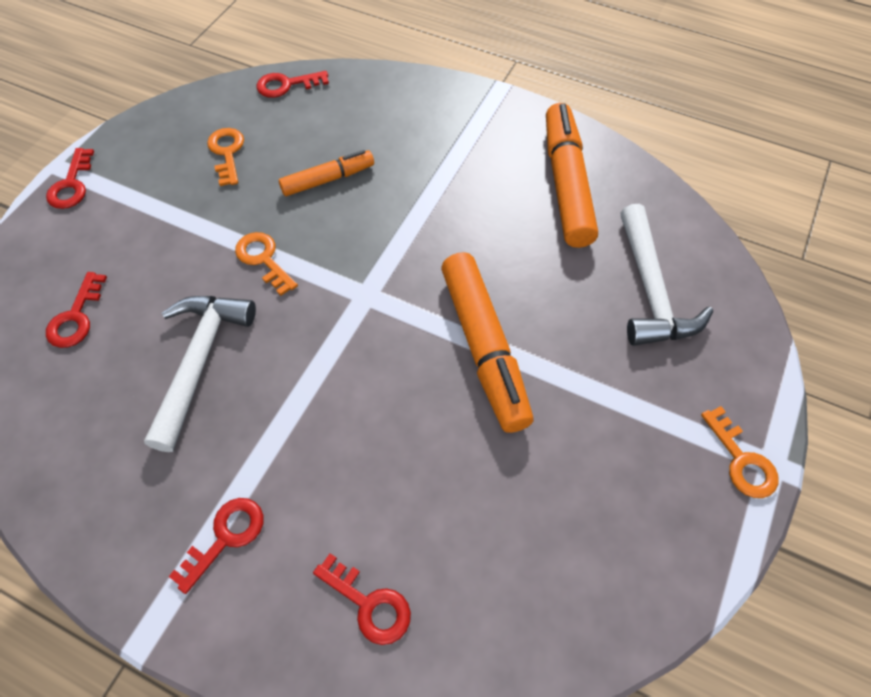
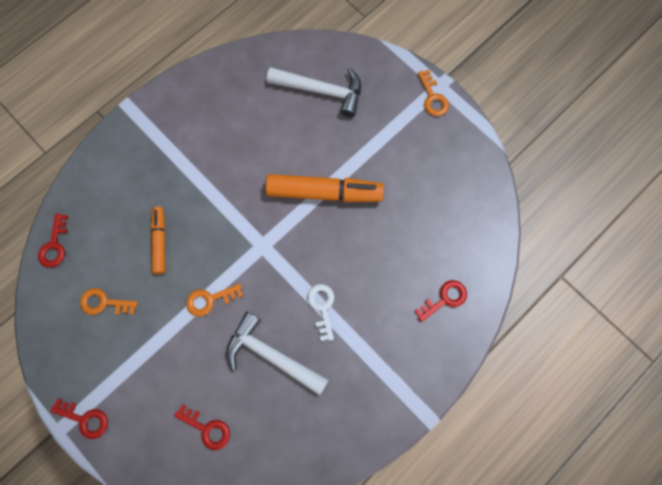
camera: 70 degrees left, 15 degrees up
red key [168,498,264,594] -> none
orange marker [546,103,598,248] -> none
orange key [701,406,779,498] -> orange key turned 75 degrees clockwise [418,70,449,116]
none -> white key [307,284,334,341]

